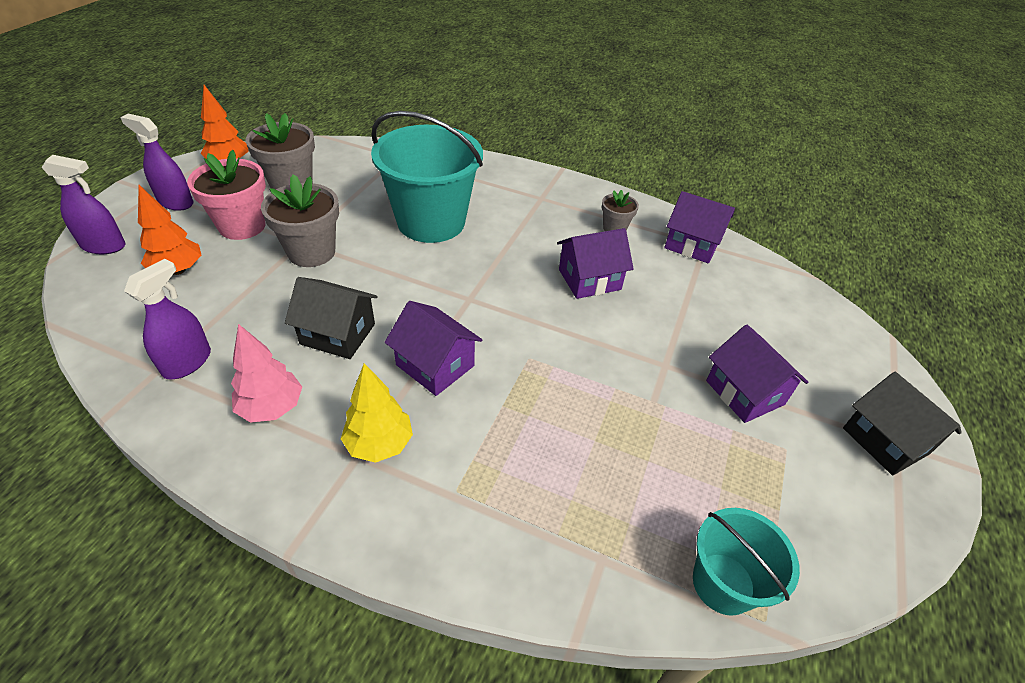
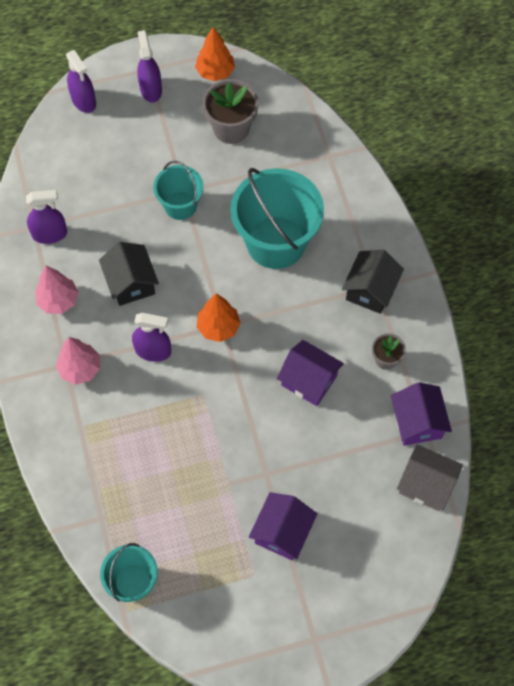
camera: 55 degrees right, 20 degrees up
orange tree [138,185,202,275] -> orange tree moved to [197,293,240,342]
pink flower pot [187,150,266,240] -> none
grey flower pot [261,174,339,267] -> turquoise bucket [153,161,204,220]
yellow tree [341,363,413,463] -> pink tree [56,337,100,385]
purple house [385,301,482,396] -> purple spray bottle [132,313,171,362]
black house [843,372,962,475] -> black house moved to [342,250,404,314]
none -> grey house [397,444,463,511]

